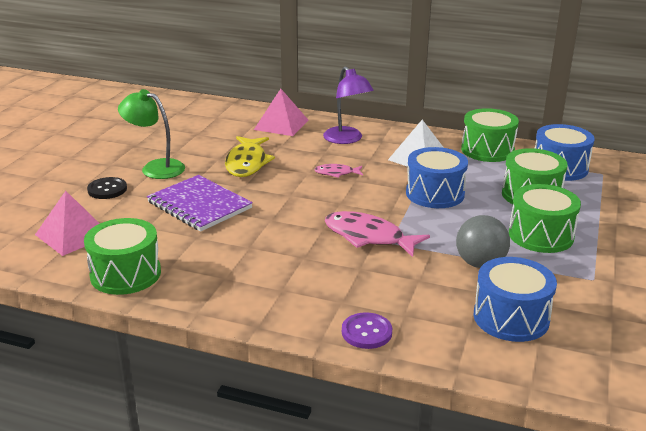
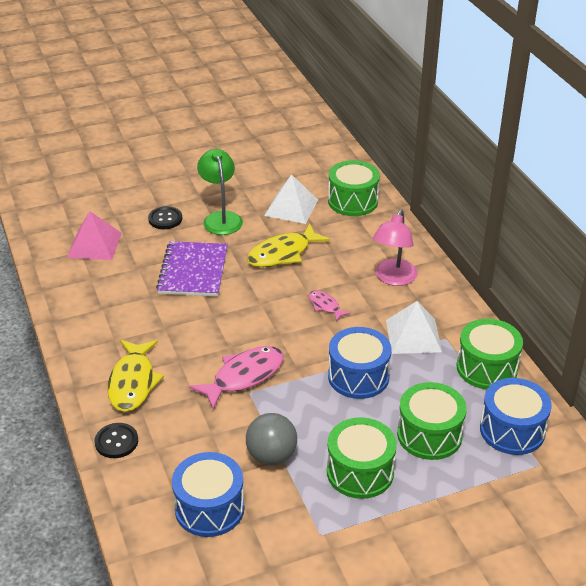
camera: 50 degrees right, 10 degrees up
green drum [84,218,161,295] -> green drum moved to [328,160,380,216]
pink pyramid [254,89,309,136] -> none
purple lamp [323,66,374,144] -> pink lamp [373,210,418,286]
pink fish [325,211,430,257] -> pink fish turned 60 degrees clockwise [189,346,284,409]
purple button [342,312,392,349] -> black button [95,423,138,458]
none -> yellow fish [107,340,164,412]
none -> white pyramid [264,174,318,224]

